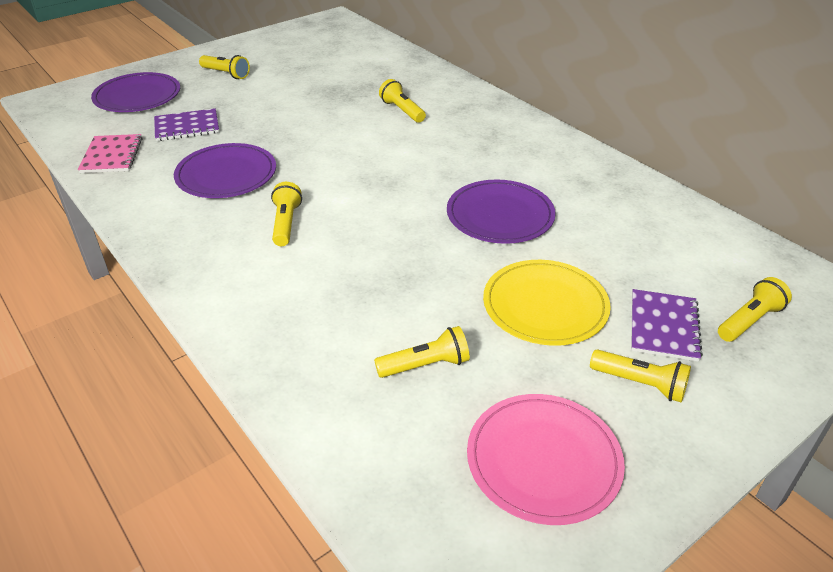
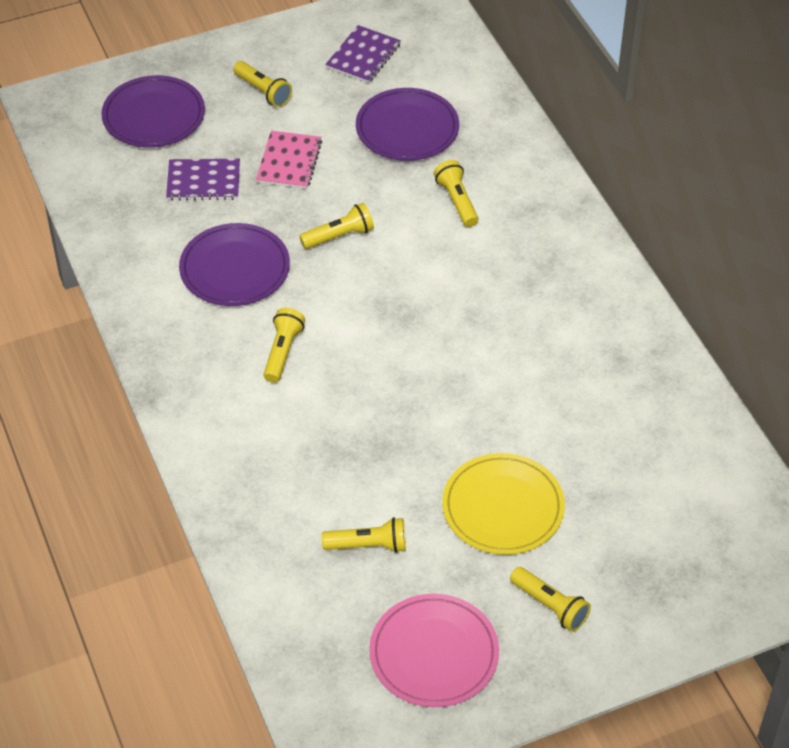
camera: 15 degrees right, 10 degrees up
pink notebook [78,134,142,173] -> pink notebook moved to [256,131,322,189]
purple plate [447,180,556,244] -> purple plate moved to [356,88,459,161]
purple notebook [631,289,703,362] -> purple notebook moved to [325,25,401,83]
yellow flashlight [718,277,792,342] -> yellow flashlight moved to [299,203,374,249]

